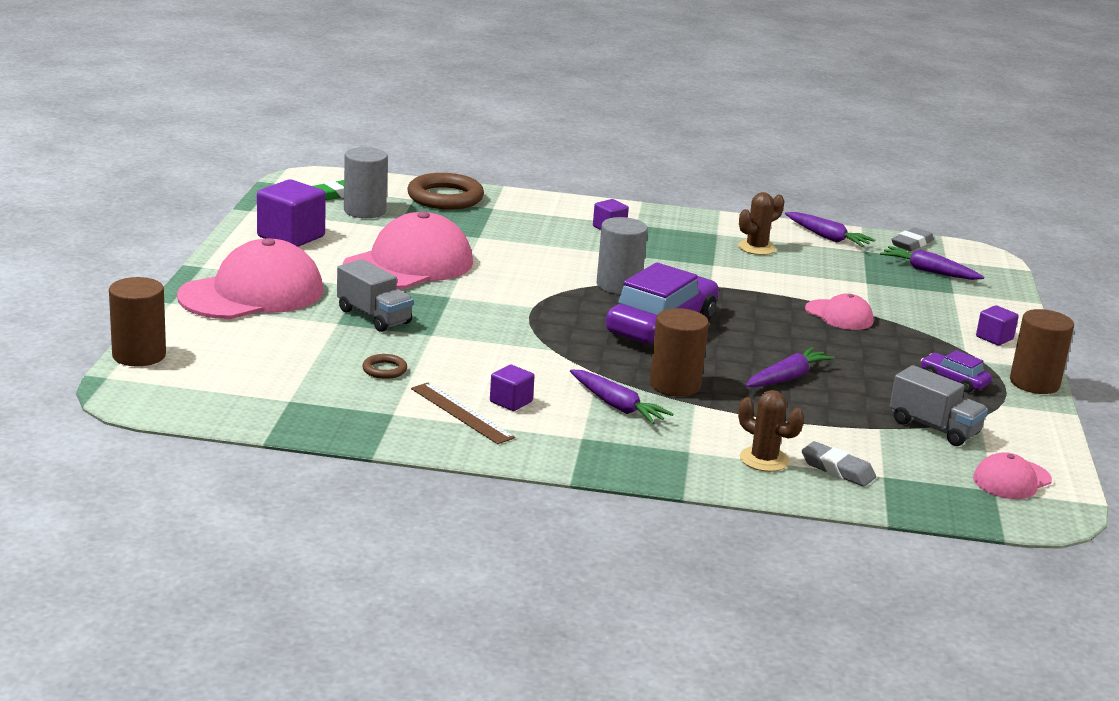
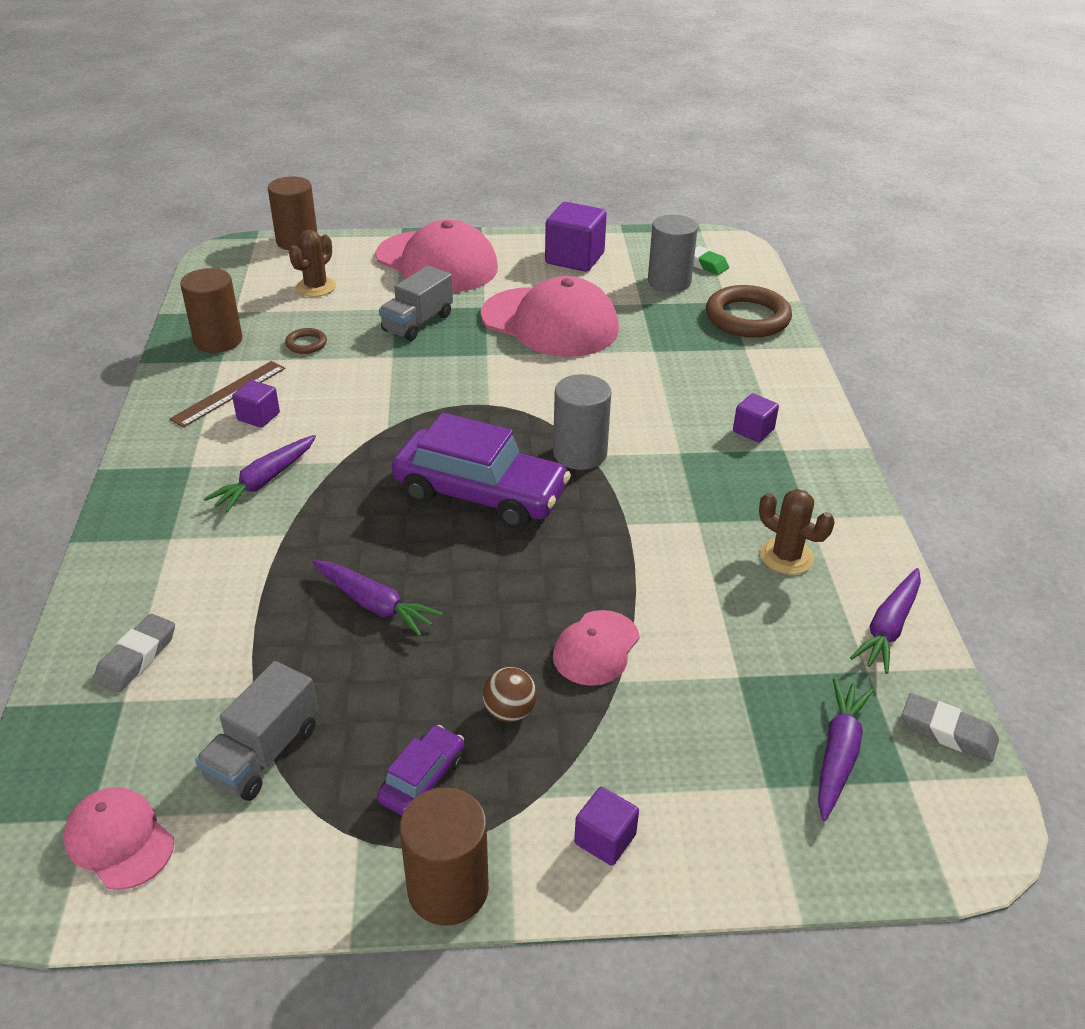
camera: 80 degrees right, 15 degrees up
brown cylinder [650,308,709,397] -> brown cylinder moved to [180,268,242,353]
brown cactus [738,390,804,472] -> brown cactus moved to [289,230,336,297]
none -> brown ball [483,667,537,722]

